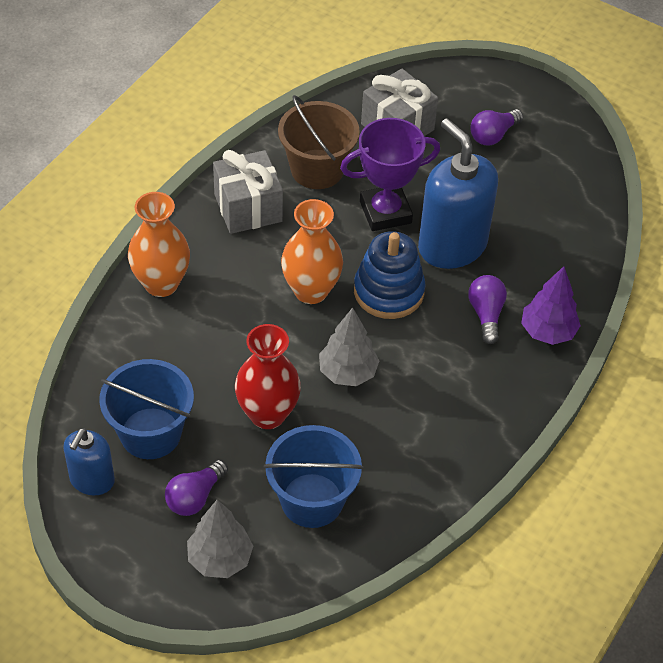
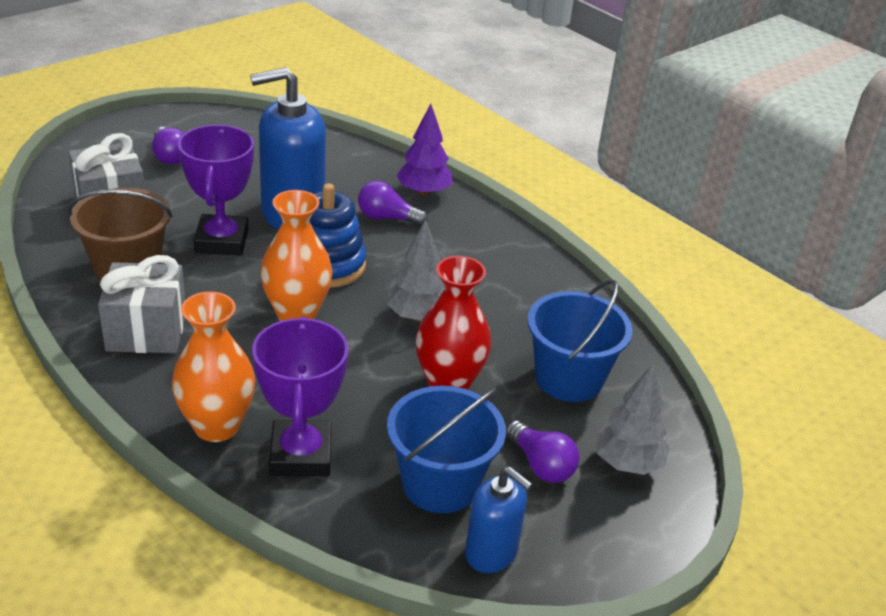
camera: 75 degrees left, 15 degrees down
none -> purple trophy [252,316,349,476]

